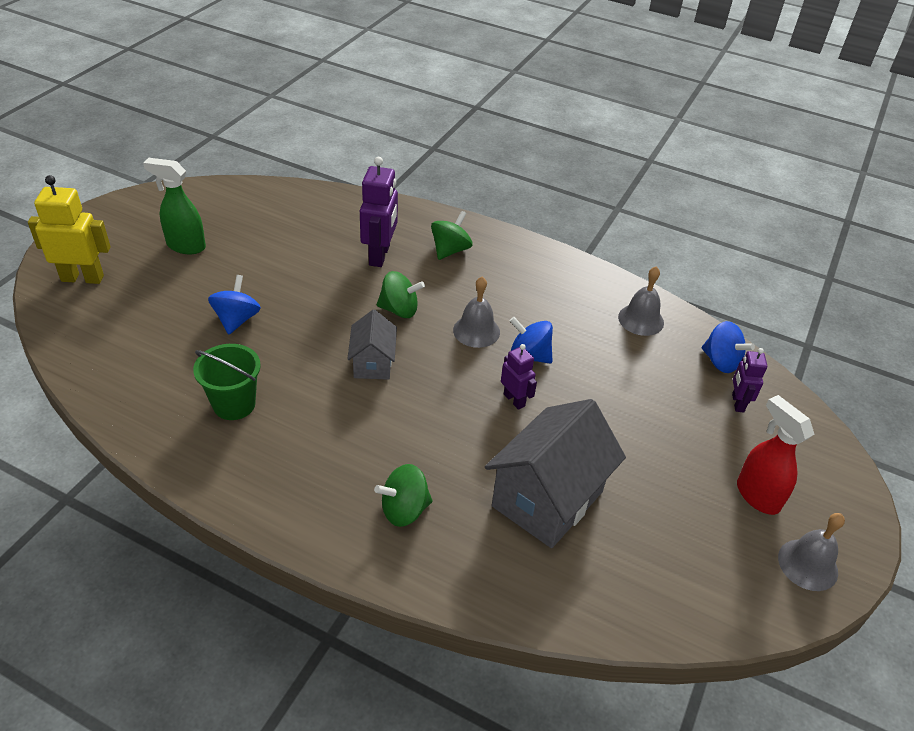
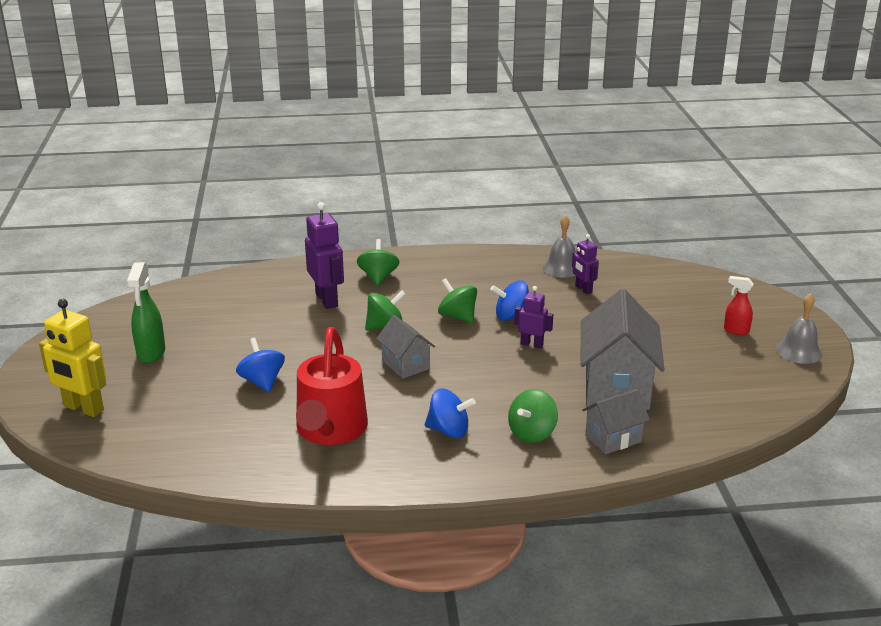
camera: 30 degrees left, 15 degrees down
yellow robot [28,175,111,284] -> yellow robot turned 120 degrees counterclockwise [39,299,106,417]
green spray bottle [143,158,206,254] -> green spray bottle turned 75 degrees counterclockwise [127,262,165,363]
green bucket [193,344,261,420] -> red watering can [296,327,368,445]
grey bell [453,277,500,348] -> green spinning top [438,278,477,324]
blue spinning top [702,321,755,373] -> blue spinning top moved to [425,388,476,438]
purple robot [732,348,767,412] -> purple robot moved to [572,234,599,294]
red spray bottle [737,395,815,515] -> red spray bottle [724,276,754,335], size x0.62
none -> grey house [582,389,650,454]

